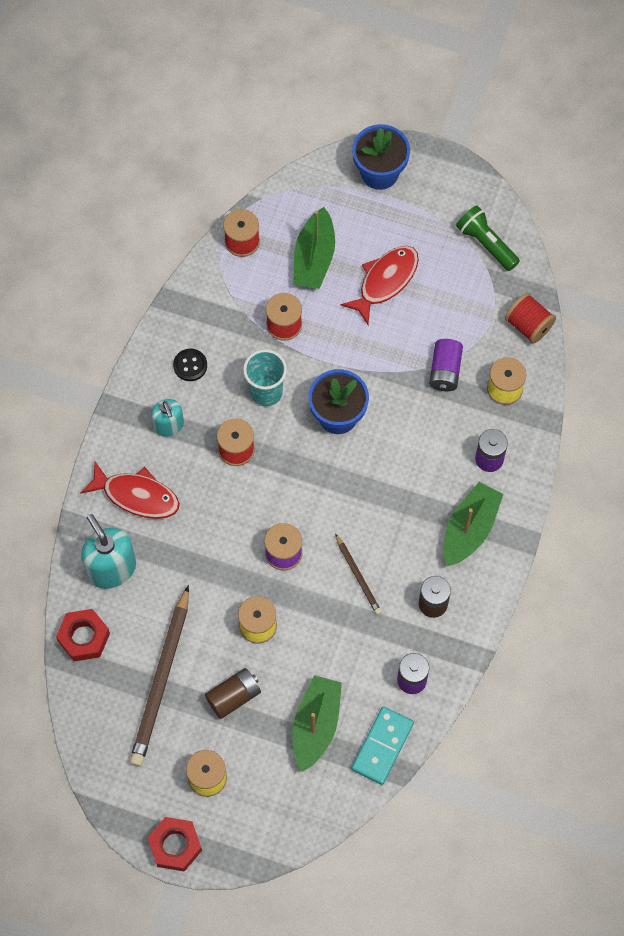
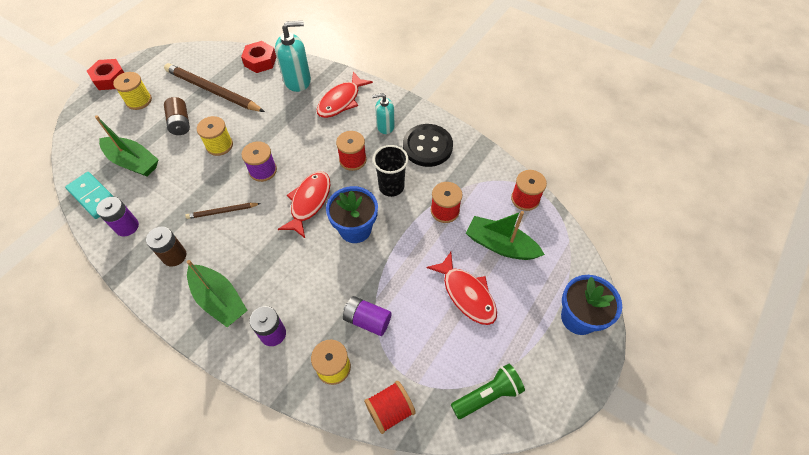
camera: 105 degrees right, 10 degrees down
black button [173,349,207,381] -> black button [403,124,453,167], size x1.97
turquoise cup [243,349,287,407] -> black cup [373,145,409,197]
none -> red fish [278,172,330,238]

